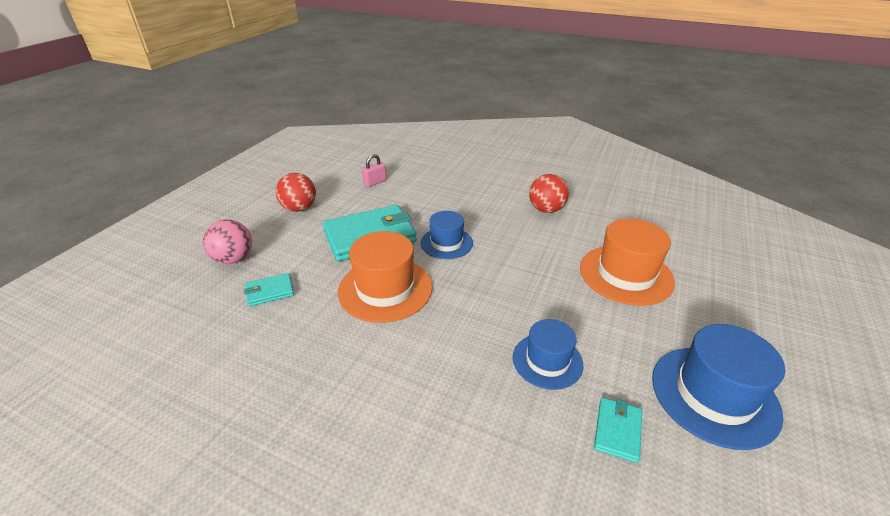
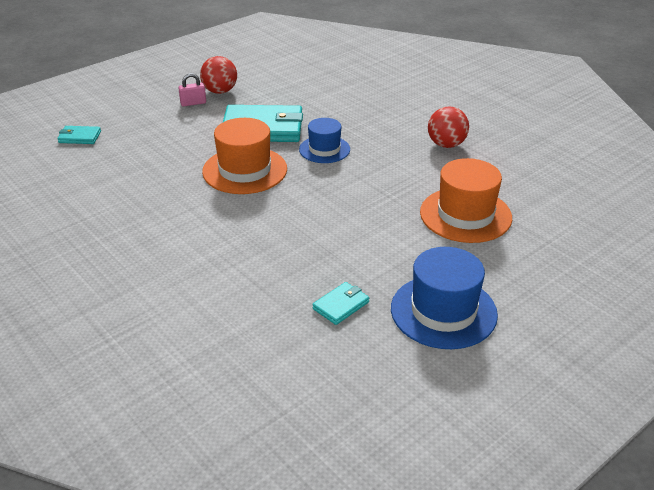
camera: 25 degrees right, 0 degrees up
pink ball [203,219,252,264] -> none
turquoise wallet [244,273,294,306] -> turquoise wallet moved to [57,126,101,144]
pink padlock [362,154,387,187] -> pink padlock moved to [179,73,206,106]
blue hat [513,319,583,390] -> none

